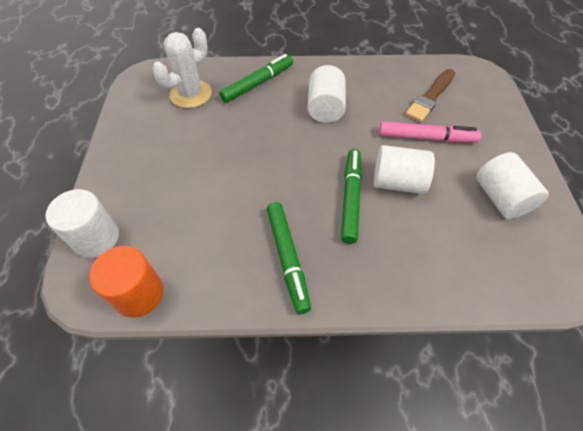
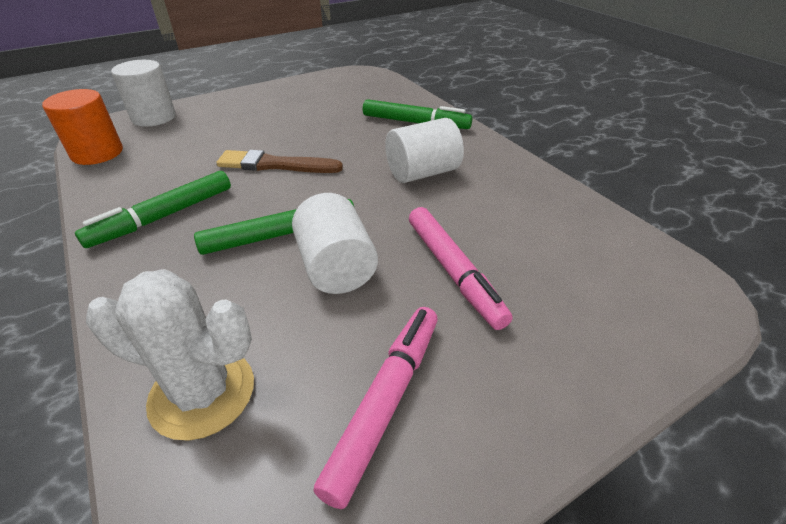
camera: 60 degrees right, 15 degrees down
white cactus [152,28,212,108] -> white cactus moved to [86,269,254,441]
brown brush [405,69,455,122] -> brown brush moved to [216,150,343,173]
white cylinder [476,152,549,219] -> pink marker [313,307,438,509]

